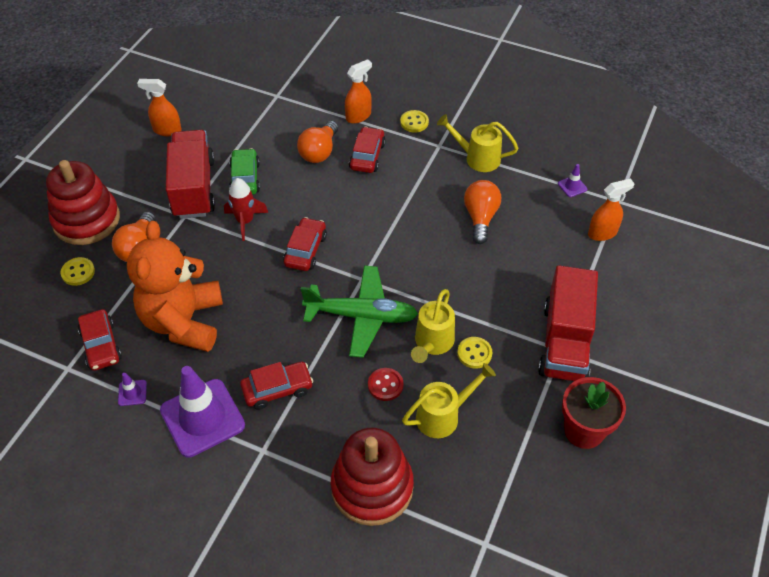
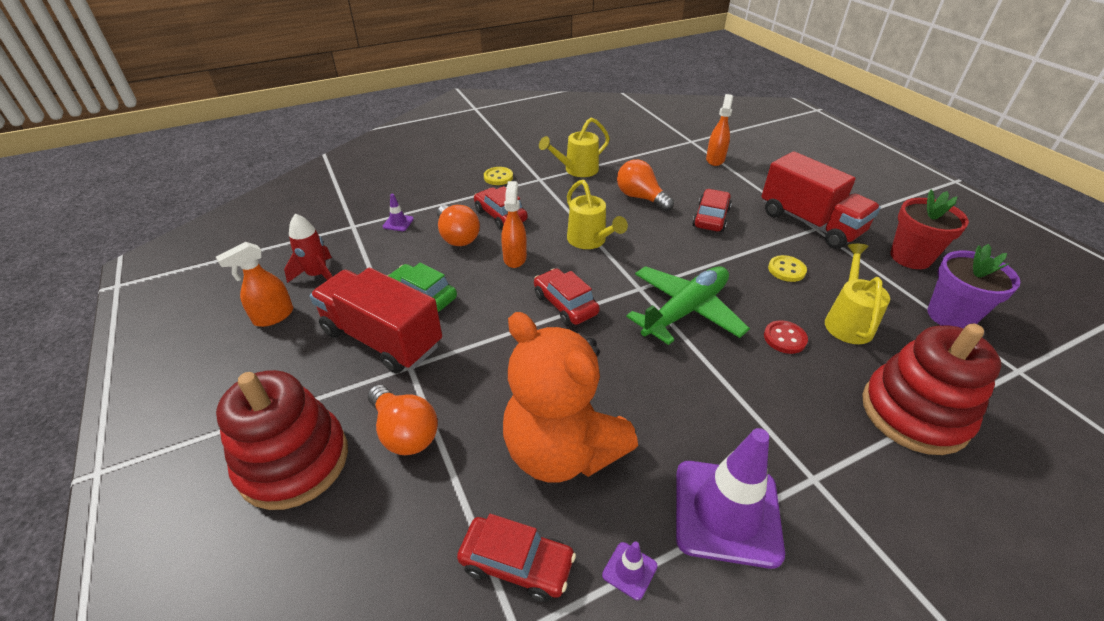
camera: 50 degrees left, 10 degrees down
yellow button [61,257,95,286] -> none
red rocket [224,178,268,241] -> red rocket moved to [284,214,332,283]
red car [240,362,313,410] -> red car moved to [692,189,732,232]
orange spray bottle [345,59,372,124] -> orange spray bottle moved to [501,181,527,268]
yellow watering can [411,289,455,363] -> yellow watering can moved to [567,180,628,249]
purple traffic cone [558,164,587,197] -> purple traffic cone moved to [383,194,414,231]
none -> purple flower pot [927,244,1020,328]

